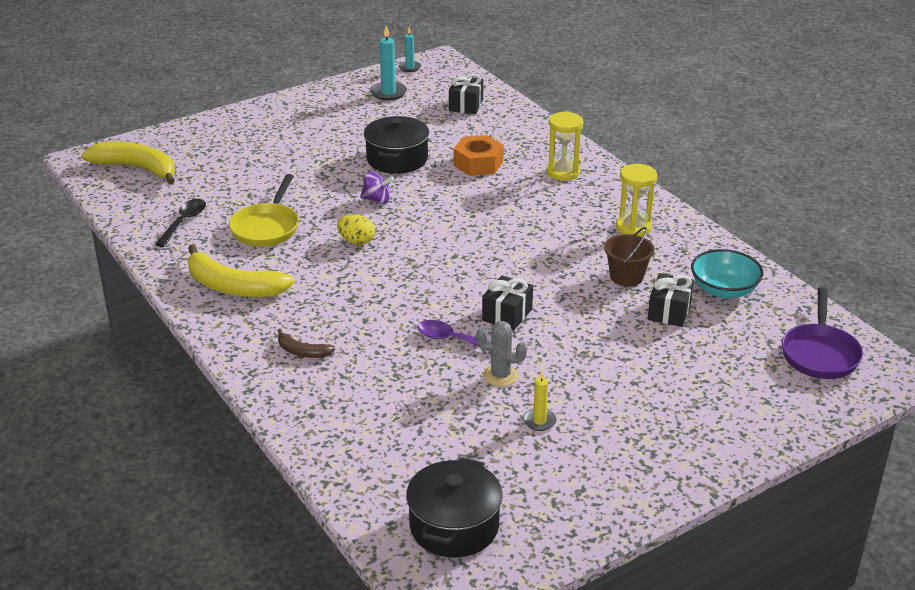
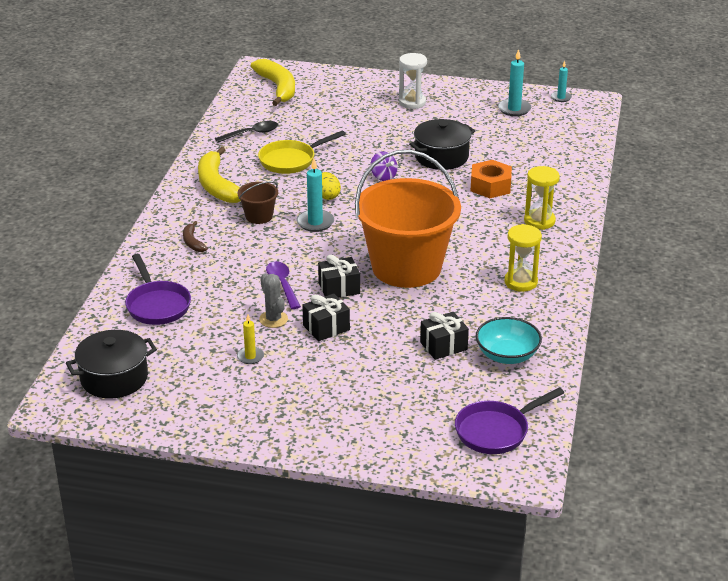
camera: 45 degrees right, 0 degrees up
black gift [449,74,483,114] -> black gift moved to [302,293,350,341]
brown bucket [604,227,655,286] -> brown bucket moved to [237,181,278,224]
none -> purple pan [125,254,191,325]
none -> turquoise candle [296,159,334,232]
none -> orange bucket [355,150,461,288]
none -> white hourglass [399,53,427,109]

